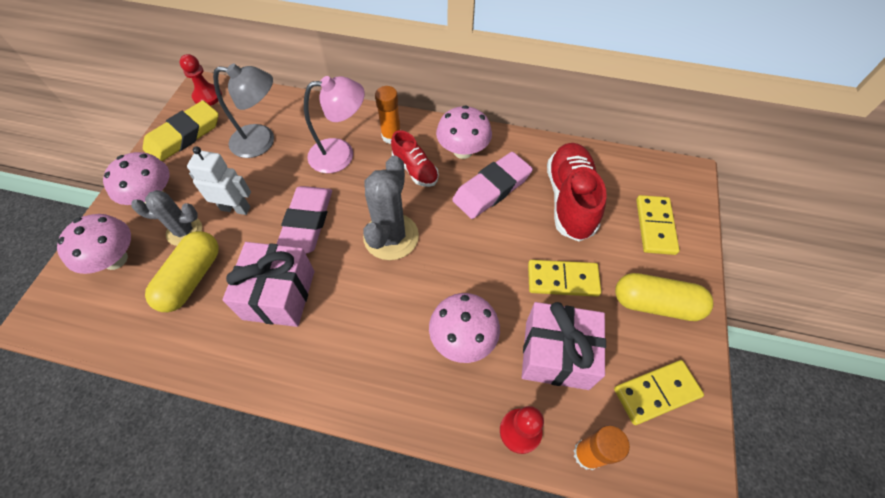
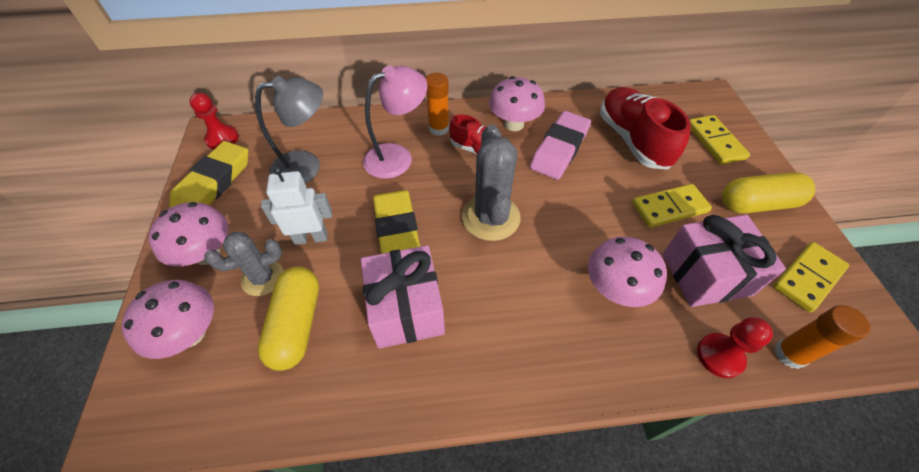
camera: 20 degrees left, 5 degrees down
pink eraser [277,186,332,254] -> yellow eraser [373,190,420,254]

